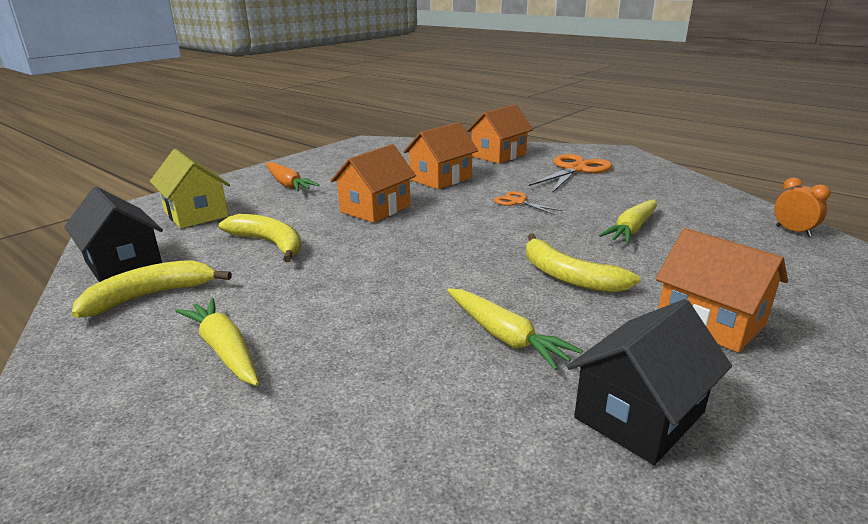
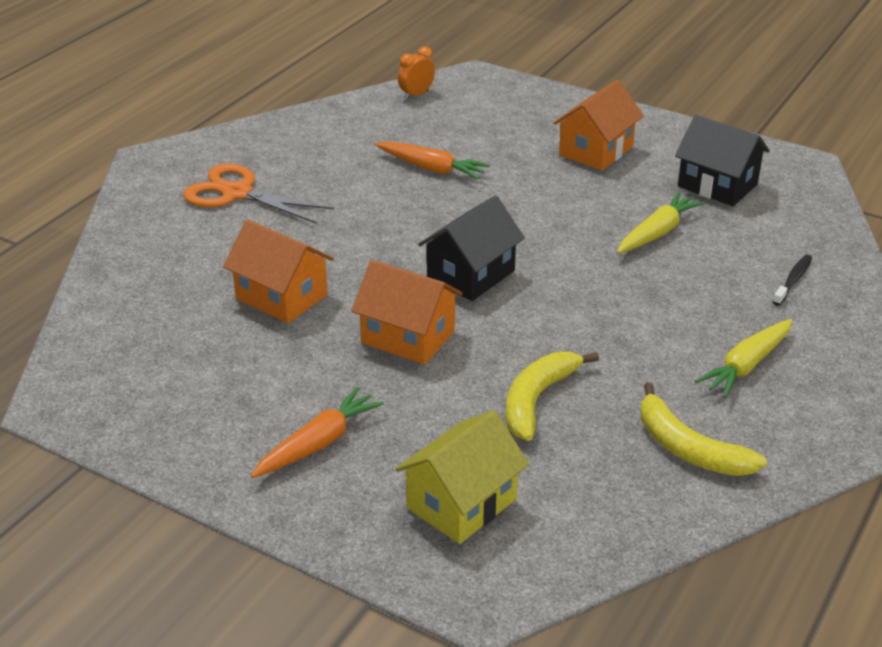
camera: 100 degrees left, 10 degrees up
black house [64,187,163,282] -> black house moved to [418,196,525,301]
orange house [466,105,533,164] -> none
orange scissors [494,191,563,215] -> none
yellow banana [526,233,641,293] -> none
yellow carrot [599,200,657,244] -> orange carrot [375,141,490,180]
none -> black toothbrush [773,255,812,306]

